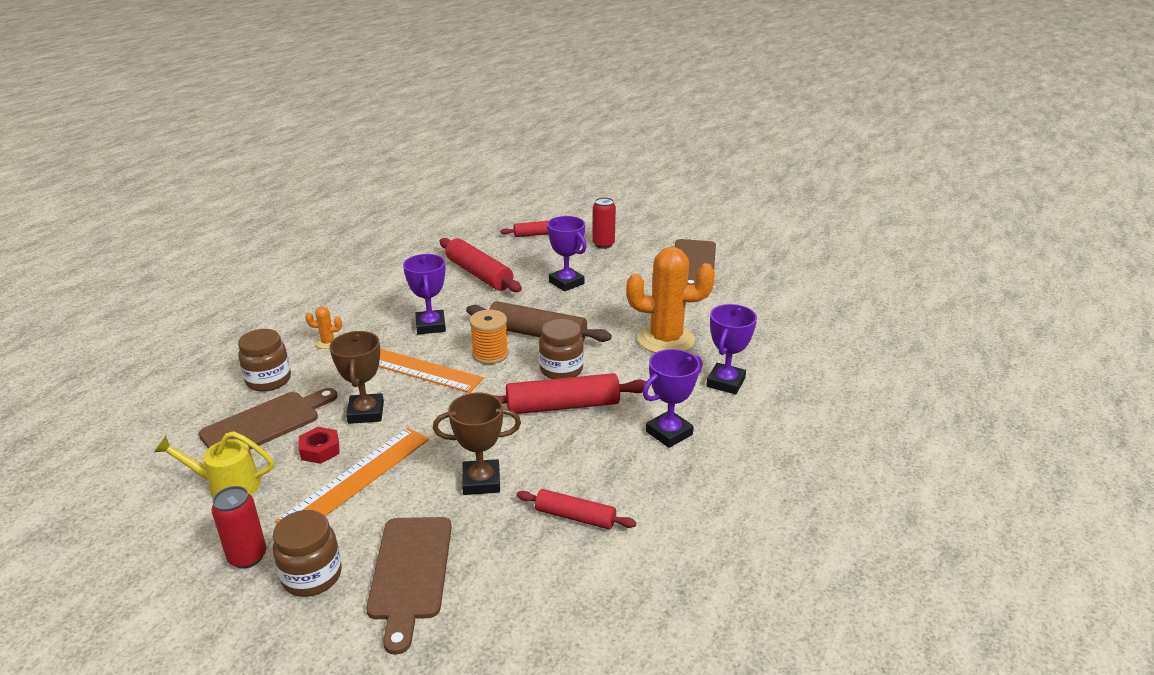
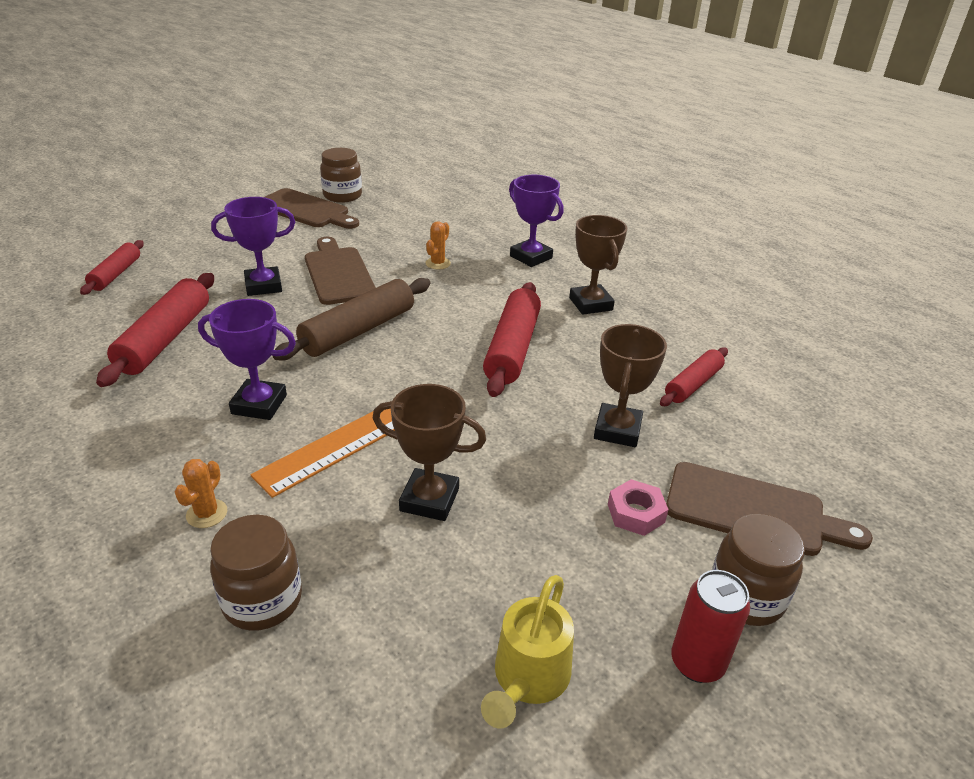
camera: 70 degrees left, 5 degrees up
brown cutting board [199,388,338,450] -> brown cutting board moved to [305,237,376,305]
orange ruler [275,428,429,524] -> none
red nut [299,427,340,464] -> none
red rolling pin [440,238,522,292] -> red rolling pin turned 60 degrees counterclockwise [96,273,214,387]
orange spool [469,310,509,364] -> none
brown jar [539,319,584,379] -> brown jar moved to [320,148,362,203]
red can [592,197,616,249] -> none
orange cactus [626,247,715,353] -> orange cactus [425,221,451,269], size x0.41
purple trophy [643,349,703,448] -> brown trophy [569,215,627,315]
none -> pink nut [608,479,669,536]

